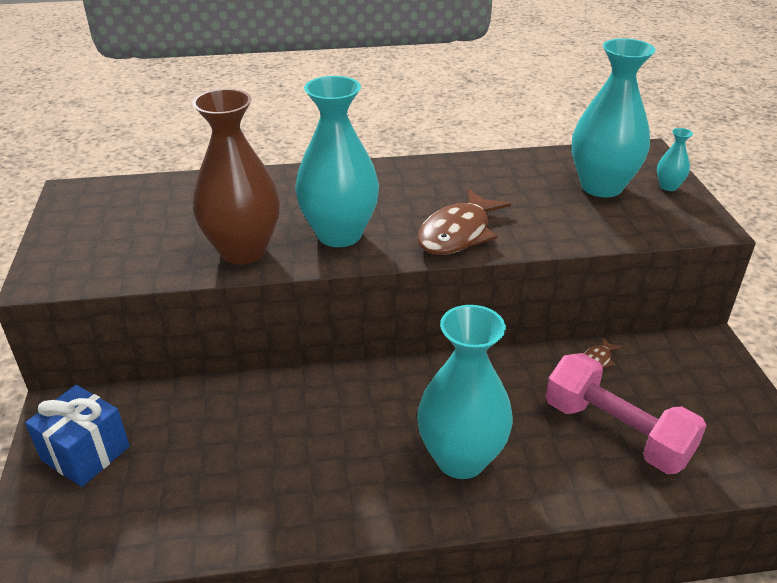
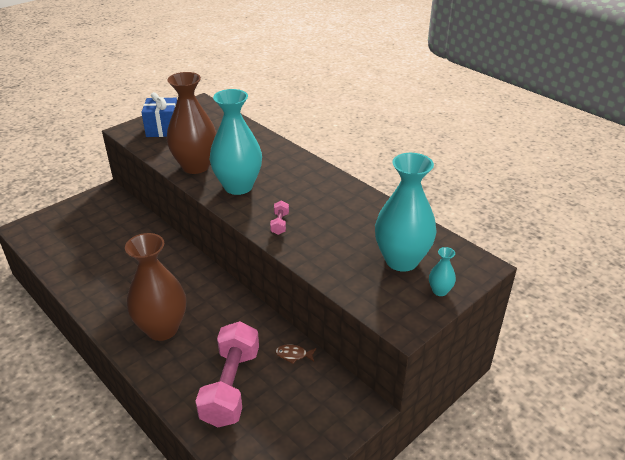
camera: 55 degrees right, 0 degrees up
blue gift [25,385,130,487] -> blue gift moved to [141,92,177,137]
brown fish [417,189,511,255] -> pink dumbbell [270,200,289,235]
turquoise vase [417,305,513,479] -> brown vase [125,233,186,341]

